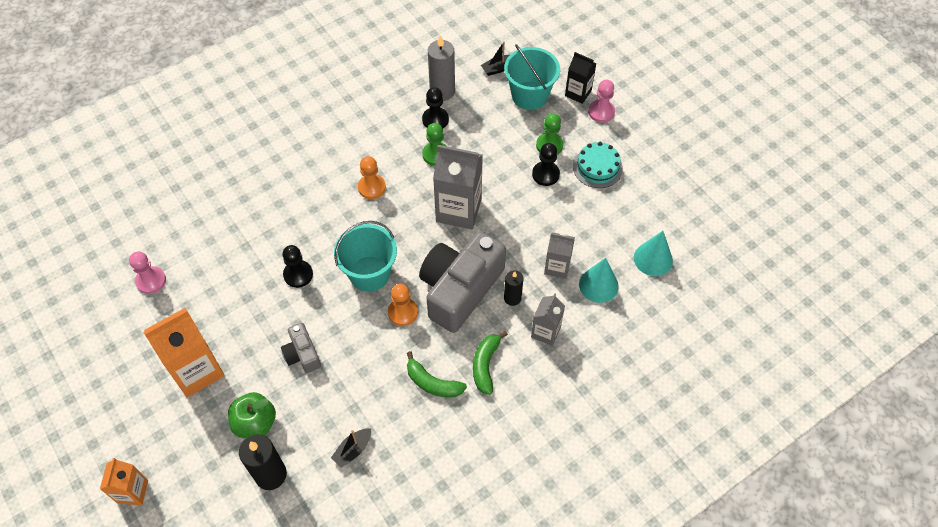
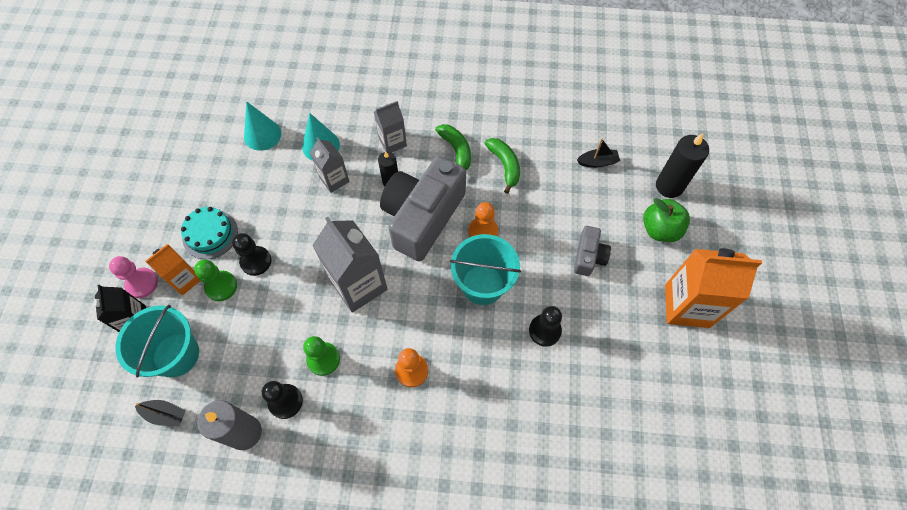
camera: 140 degrees left, 5 degrees up
orange carton [100,458,148,505] -> orange carton moved to [145,244,201,295]
pink pawn [129,251,166,294] -> none
grey camera [419,231,506,333] -> grey camera turned 135 degrees clockwise [380,156,466,262]
green banana [473,331,508,395] -> green banana turned 75 degrees counterclockwise [435,124,471,170]

